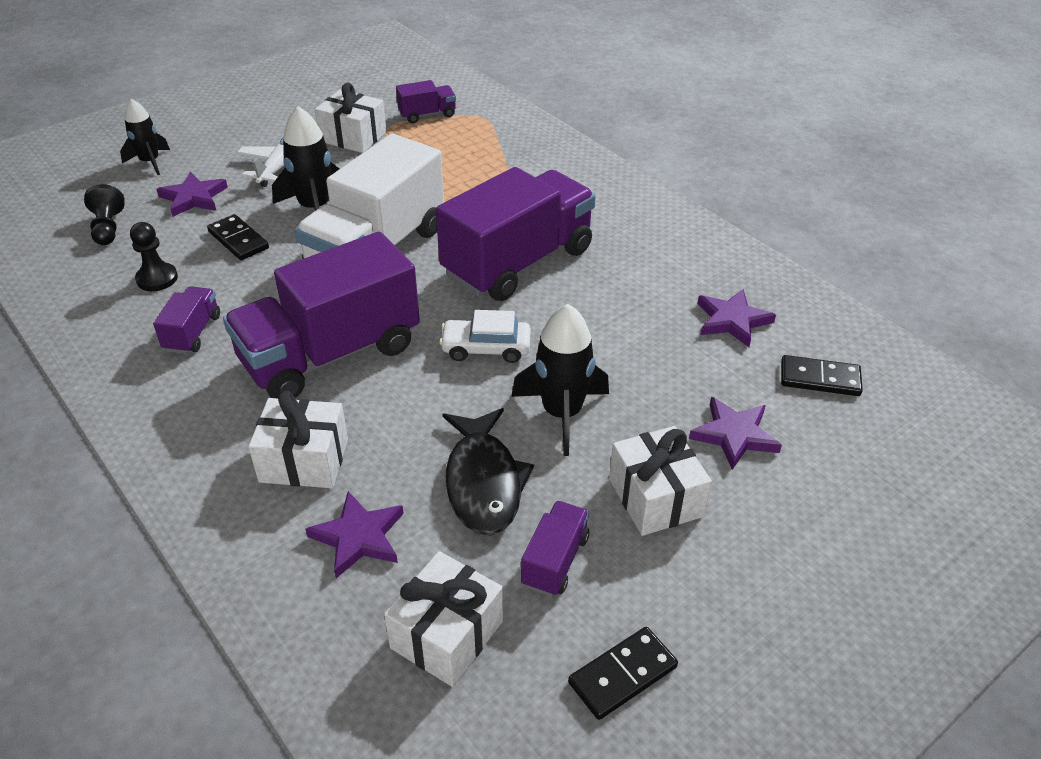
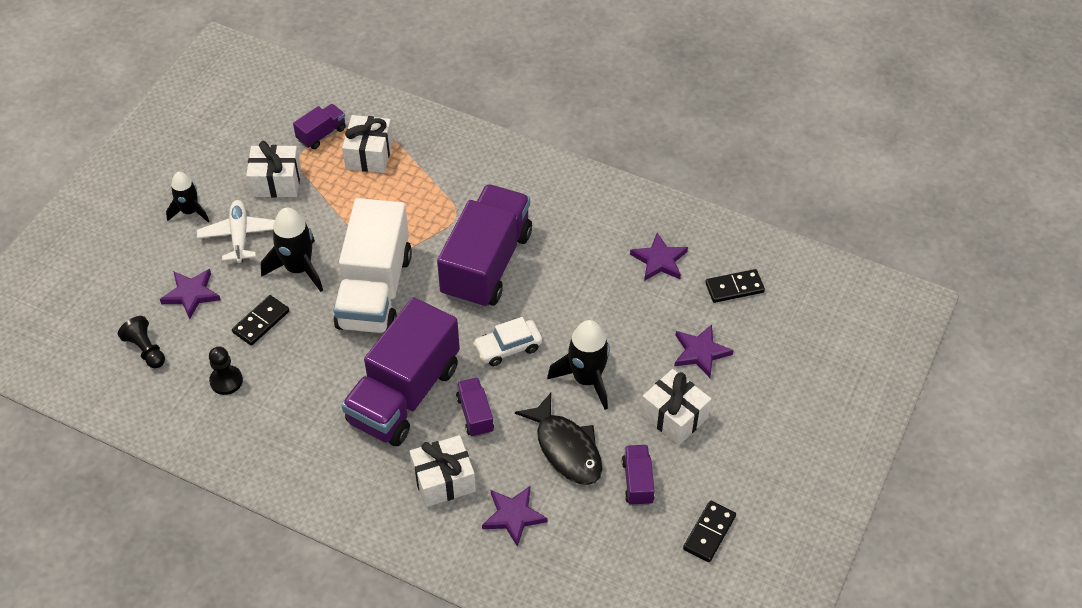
camera: 25 degrees left, 10 degrees up
black rocket [120,99,170,175] -> black rocket moved to [166,172,209,222]
purple truck [153,286,220,354] -> purple truck moved to [456,377,494,437]
black domino [207,214,269,260] -> black domino turned 75 degrees counterclockwise [232,295,289,346]
white gift [384,551,503,687] -> white gift moved to [342,115,393,173]

